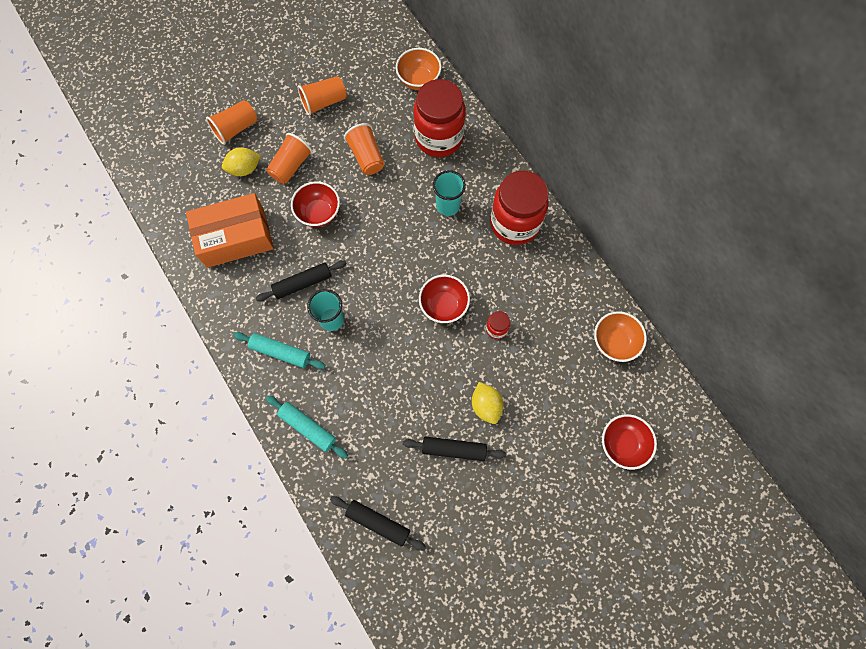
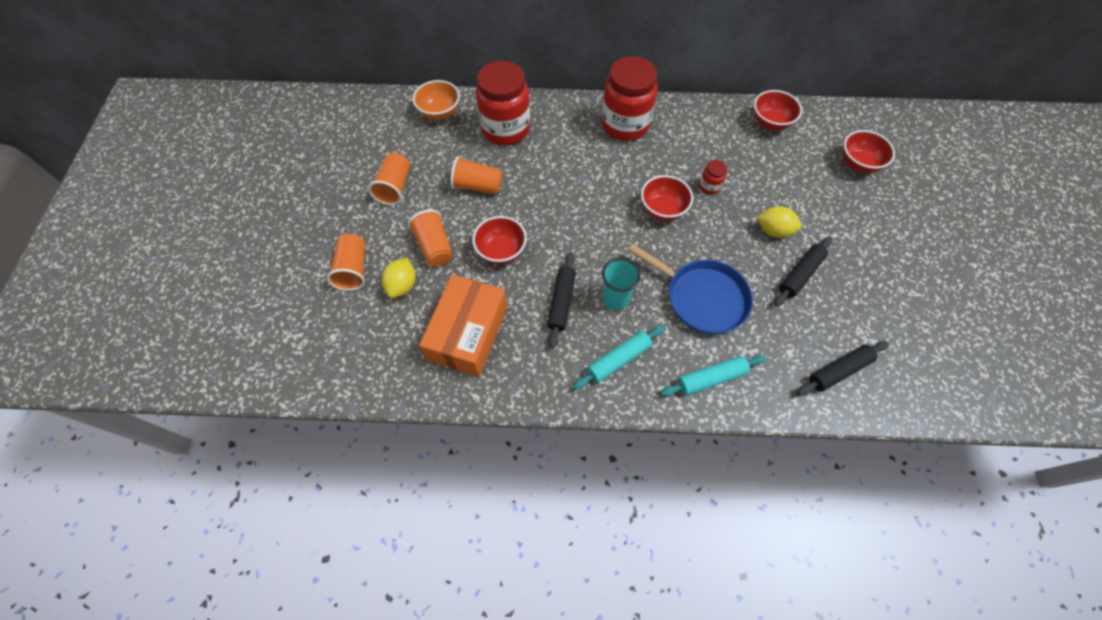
camera: 55 degrees left, 10 degrees down
turquoise cup [433,170,466,216] -> none
orange bowl [594,311,647,362] -> red bowl [754,90,802,130]
none -> blue pan [628,244,753,334]

